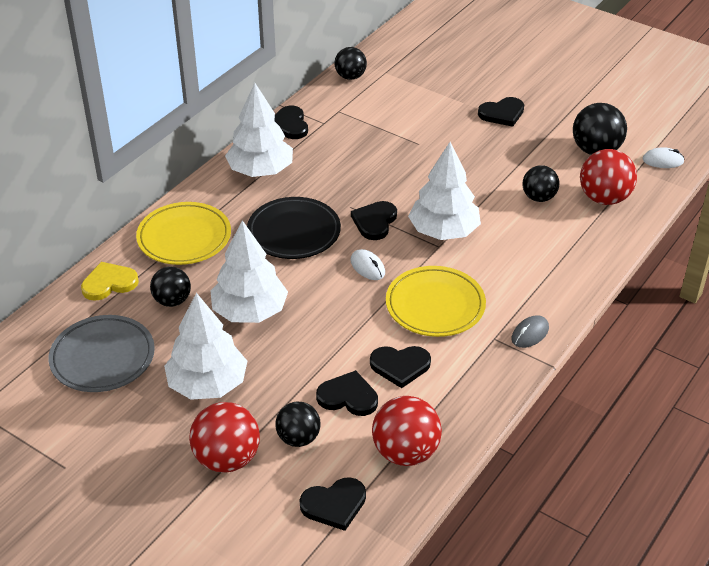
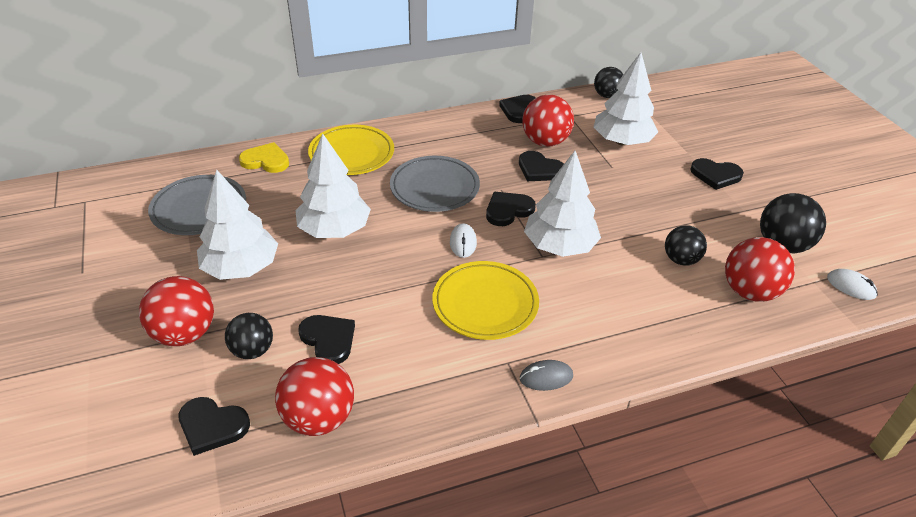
camera: 35 degrees right, 0 degrees up
black ball [150,267,191,307] -> none
white tree [225,83,293,177] -> white tree moved to [593,52,658,146]
black plate [247,197,341,259] -> grey plate [390,156,480,212]
black heart [370,346,431,388] -> black heart moved to [519,151,564,181]
none -> red ball [522,94,574,147]

